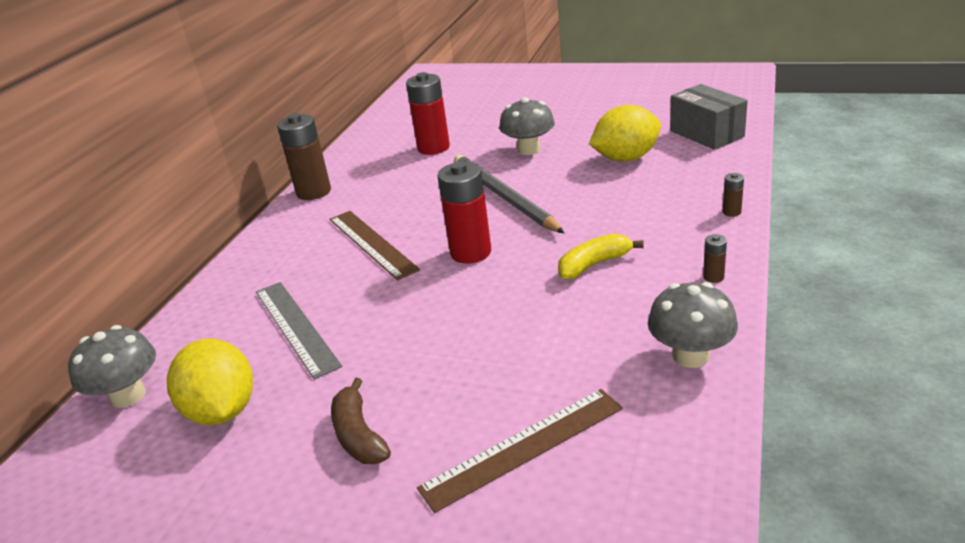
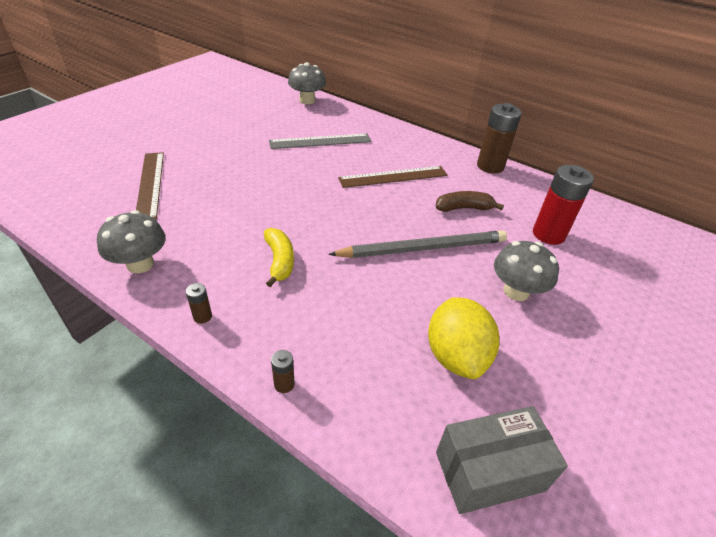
camera: 100 degrees right, 10 degrees up
yellow lemon [167,339,253,425] -> none
brown banana [331,378,391,464] -> brown banana moved to [436,191,504,212]
red battery [438,161,491,264] -> none

